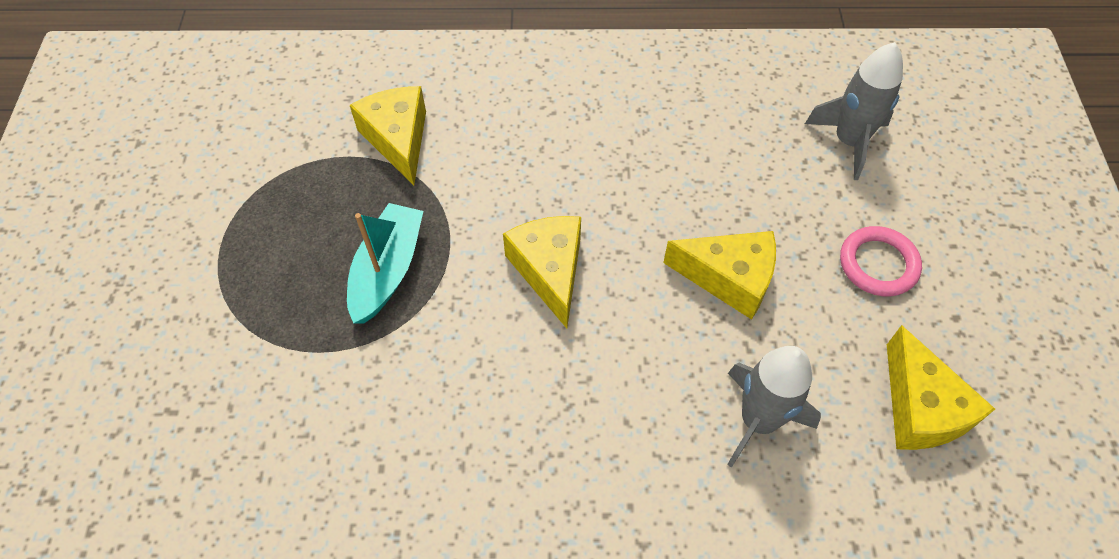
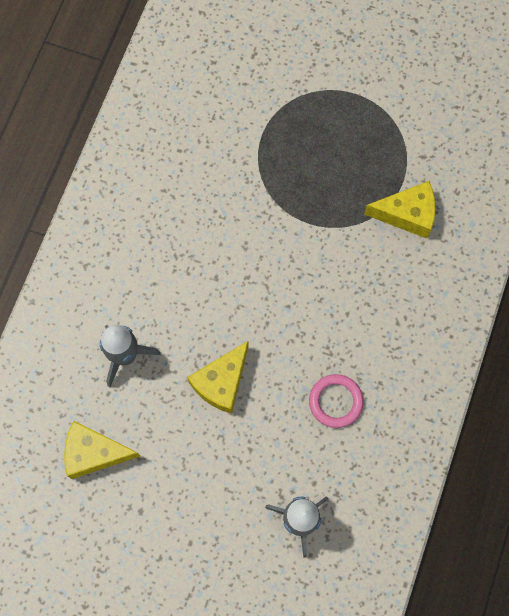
camera: 110 degrees right, 15 degrees up
turquoise boat [347,203,423,323] -> none
yellow cheese [503,216,581,328] -> none
pink ring [840,226,922,296] -> pink ring moved to [309,374,364,428]

